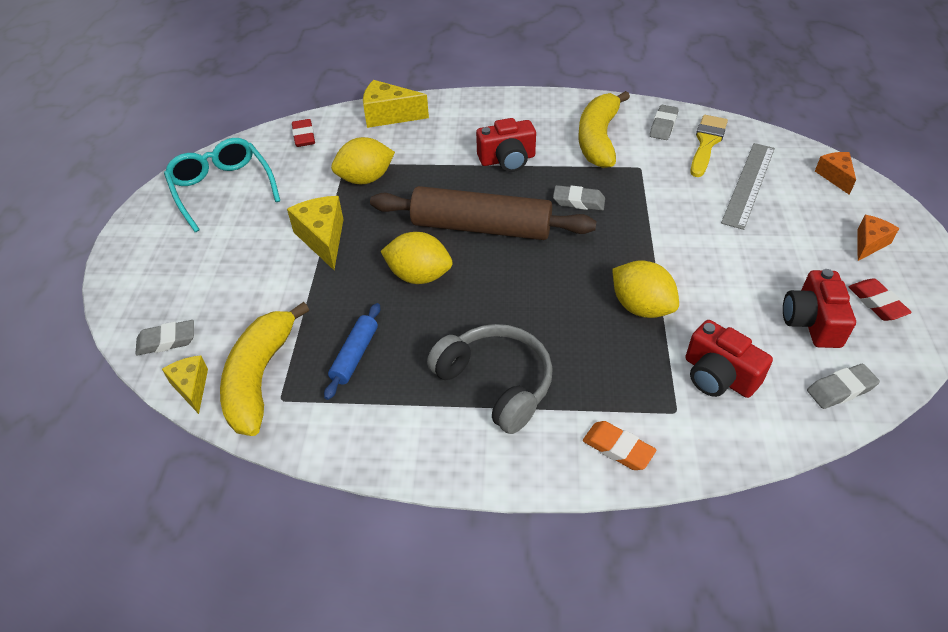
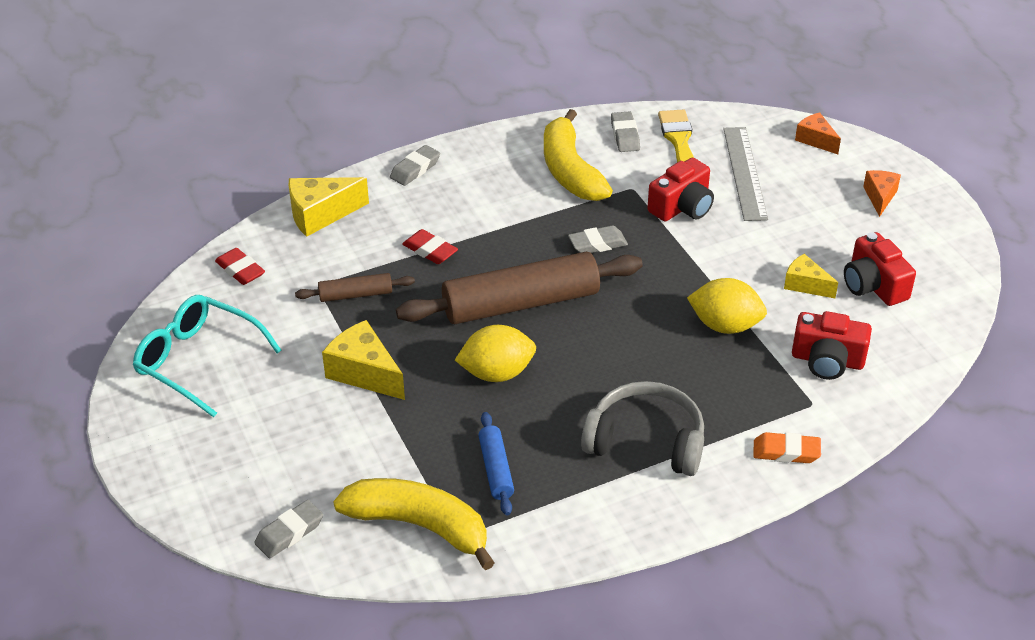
camera: 30 degrees left, 5 degrees down
yellow cheese [162,355,208,414] -> yellow cheese moved to [784,254,838,298]
yellow banana [220,302,309,436] -> yellow banana turned 135 degrees clockwise [333,478,495,570]
yellow lemon [331,137,395,184] -> brown rolling pin [295,273,415,302]
red camera [476,118,536,172] -> red camera moved to [647,158,714,221]
grey eraser [807,364,880,409] -> grey eraser moved to [390,145,440,186]
red eraser [848,279,912,321] -> red eraser moved to [402,229,458,264]

